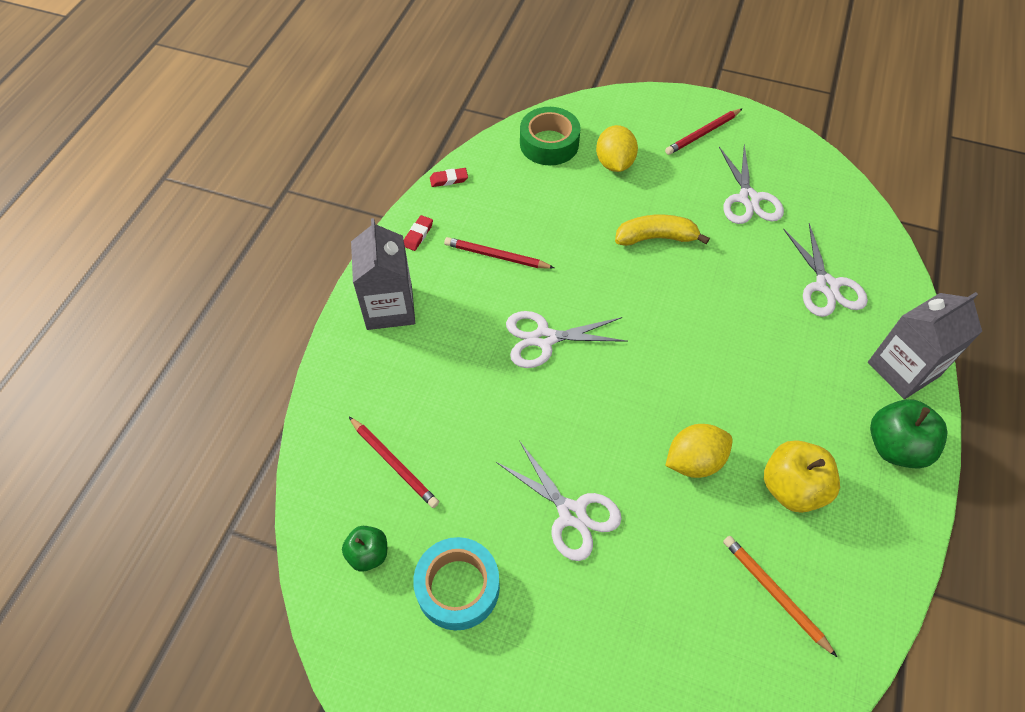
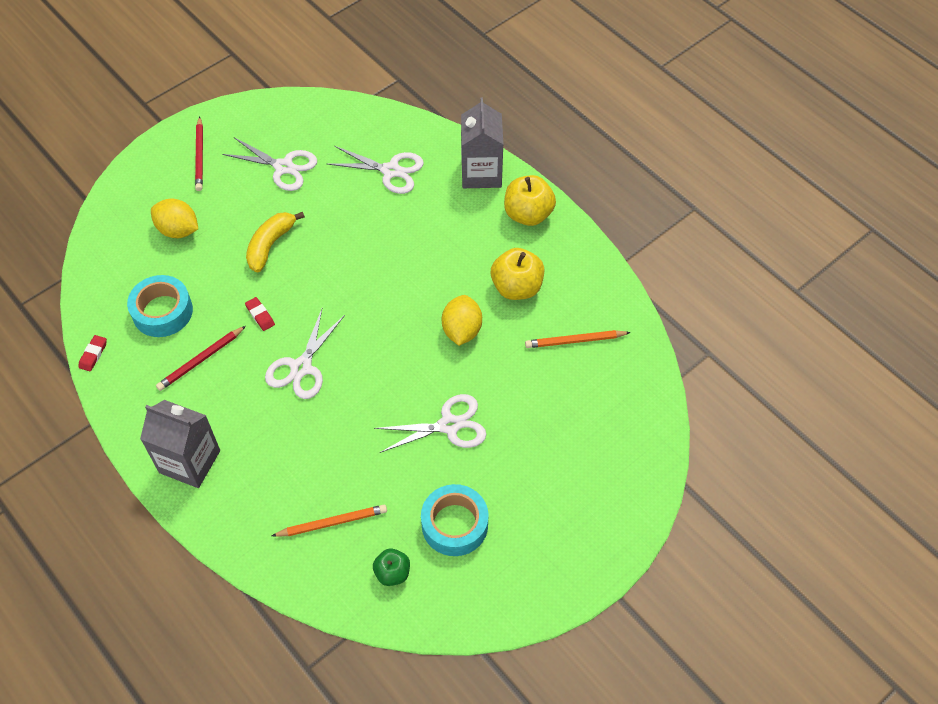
camera: 60 degrees left, 0 degrees up
red pencil [349,417,439,508] -> orange pencil [272,505,387,537]
red eraser [404,215,433,251] -> red eraser moved to [245,297,275,331]
green tape [520,107,581,165] -> none
green apple [870,399,948,468] -> yellow apple [504,175,556,226]
none -> turquoise tape [127,275,193,337]

